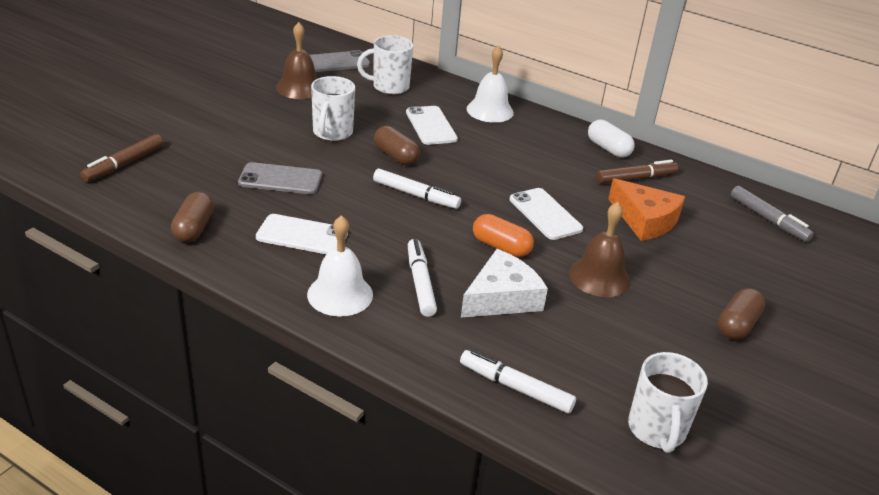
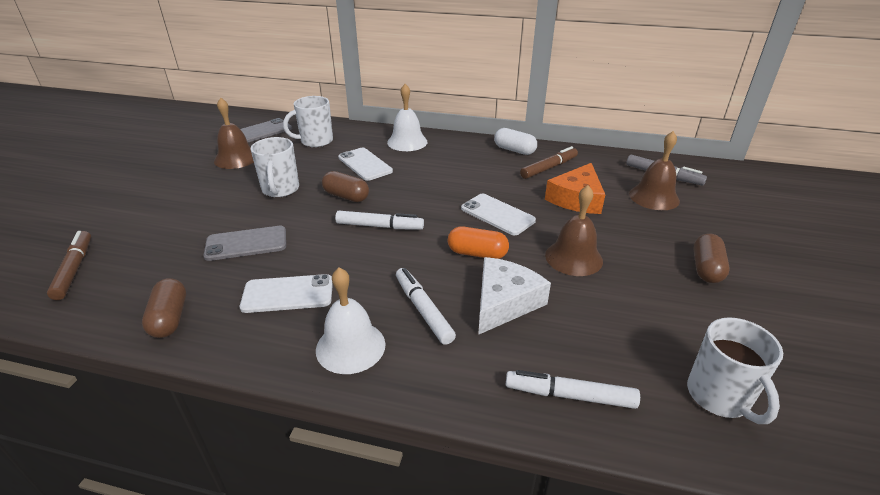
camera: 15 degrees left, 0 degrees up
brown marker [80,134,163,182] -> brown marker turned 150 degrees clockwise [47,231,91,300]
orange cheese [608,178,685,241] -> orange cheese turned 90 degrees clockwise [545,163,605,214]
none -> brown bell [629,131,680,210]

